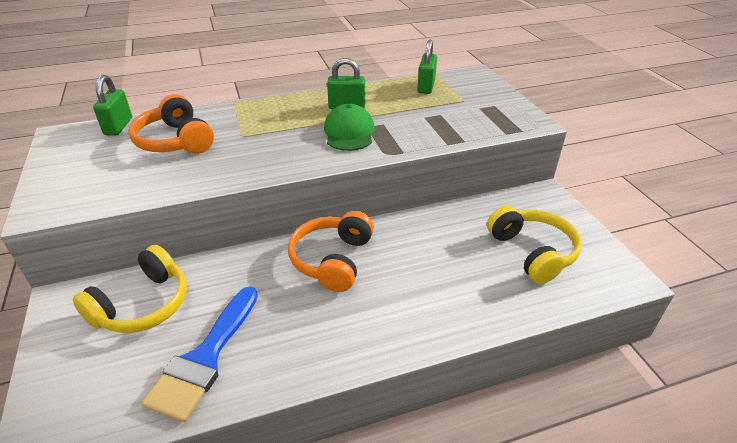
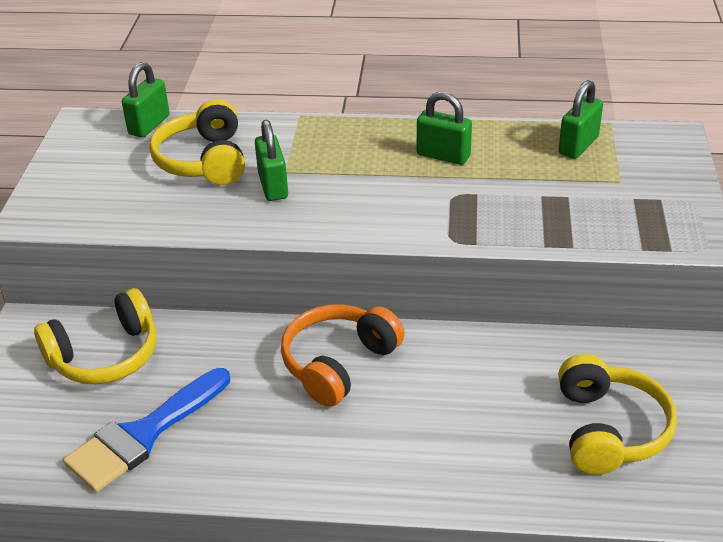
camera: 25 degrees right, 0 degrees up
orange headphones [128,94,214,154] -> yellow headphones [149,99,245,185]
green cap [324,104,375,151] -> none
none -> green padlock [255,120,288,201]

